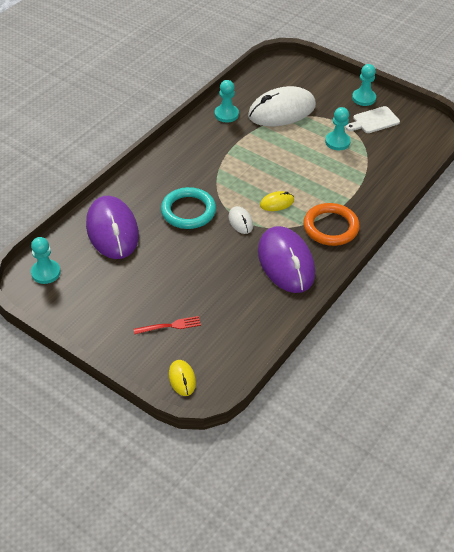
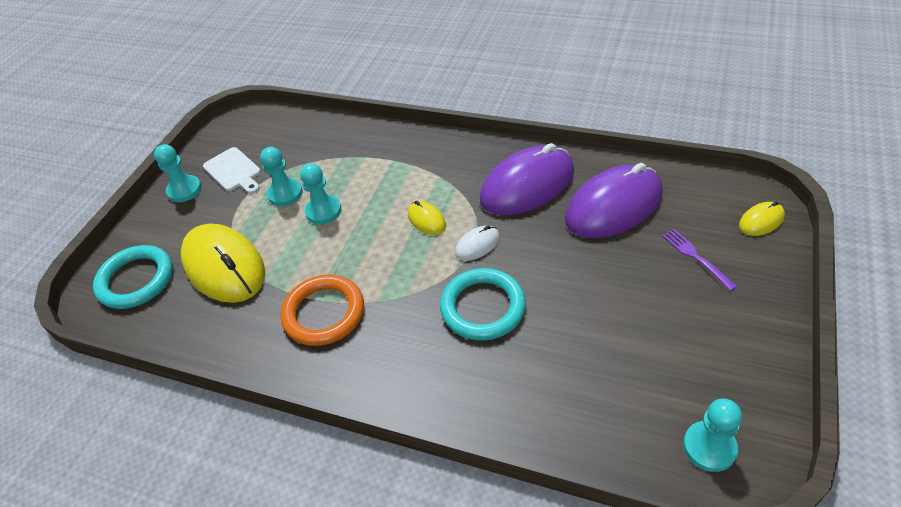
camera: 100 degrees left, 0 degrees up
purple mouse [86,196,139,259] -> purple mouse moved to [565,163,663,238]
red fork [134,316,201,334] -> purple fork [662,229,738,291]
turquoise pawn [215,80,239,123] -> turquoise pawn moved to [300,163,342,224]
white mouse [248,86,316,126] -> yellow mouse [181,224,265,303]
orange ring [303,203,360,246] -> orange ring moved to [281,275,364,346]
none -> turquoise ring [93,245,173,309]

